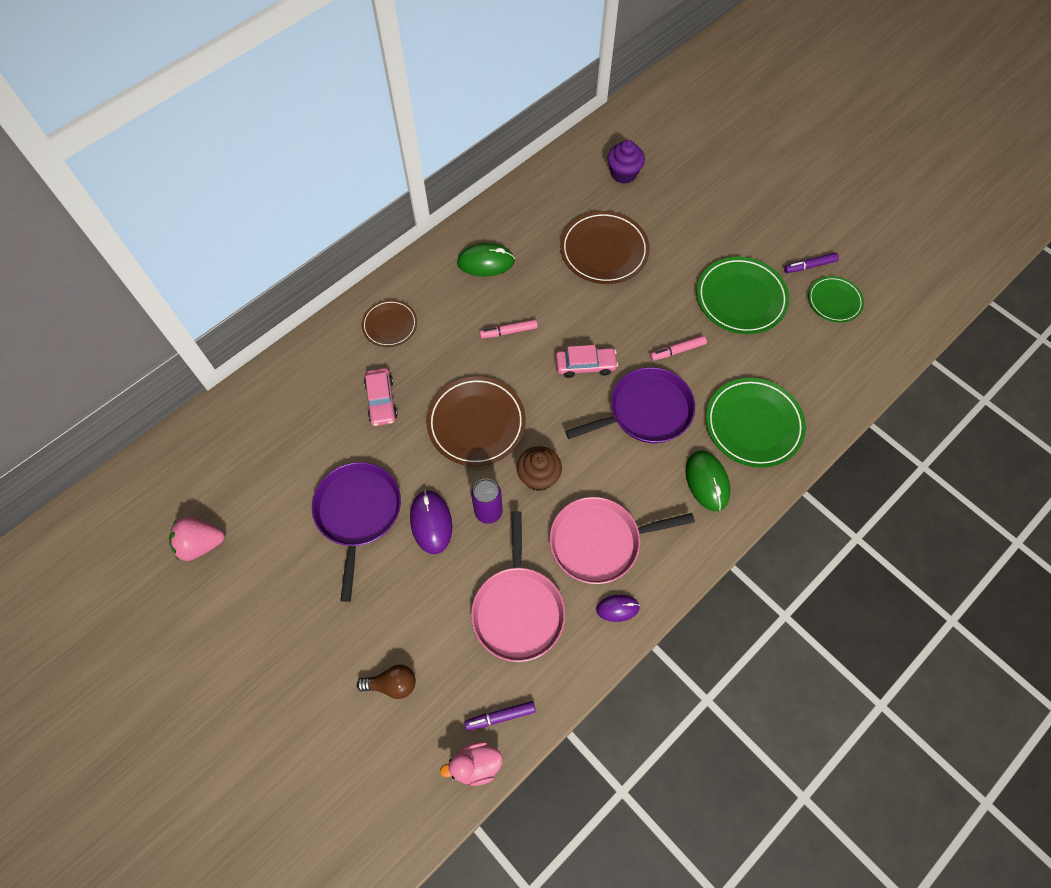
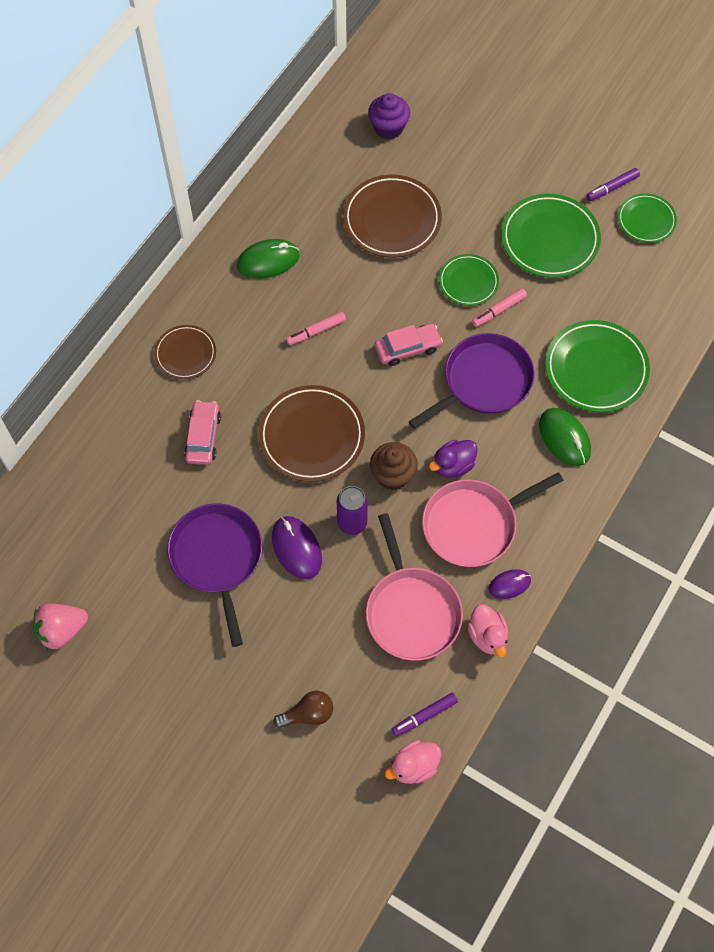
camera: 15 degrees left, 0 degrees up
pink car [364,368,398,426] -> pink car turned 150 degrees counterclockwise [184,400,221,465]
none -> purple duck [429,440,478,478]
none -> green plate [439,254,499,306]
none -> pink duck [468,604,508,657]

